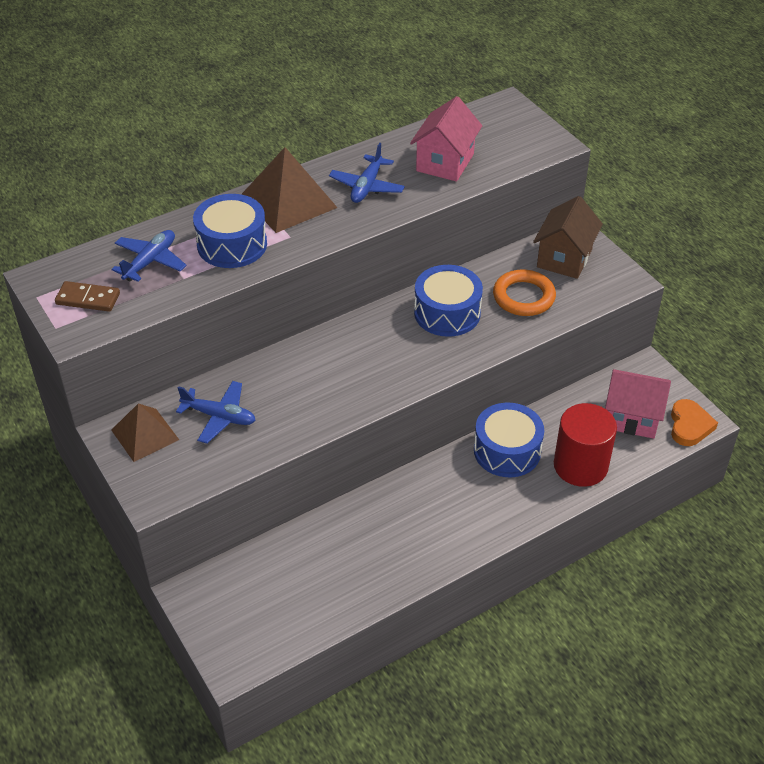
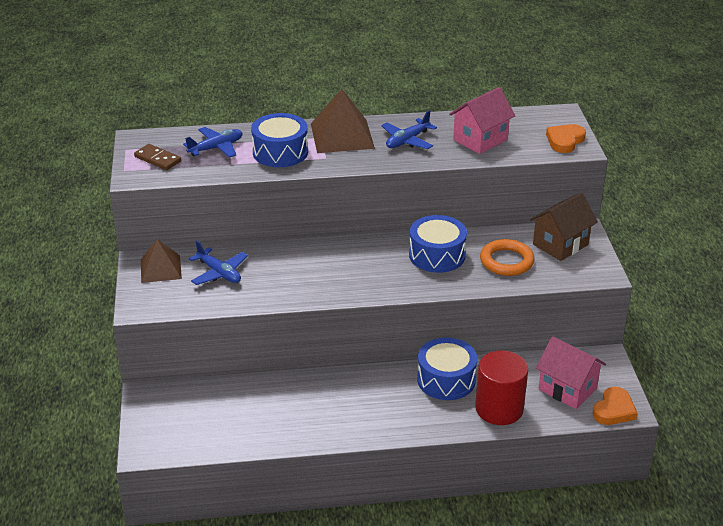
camera: 25 degrees right, 10 degrees down
none -> orange heart [546,124,586,153]

